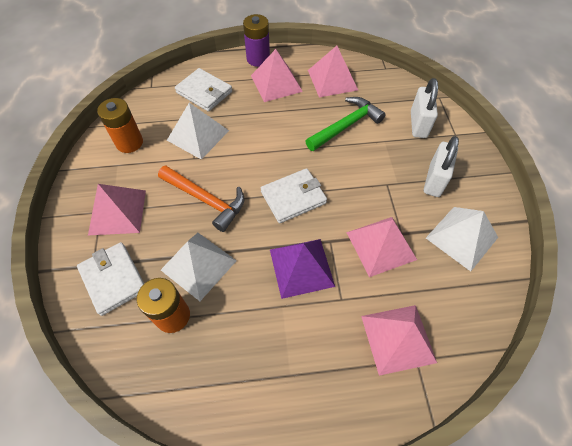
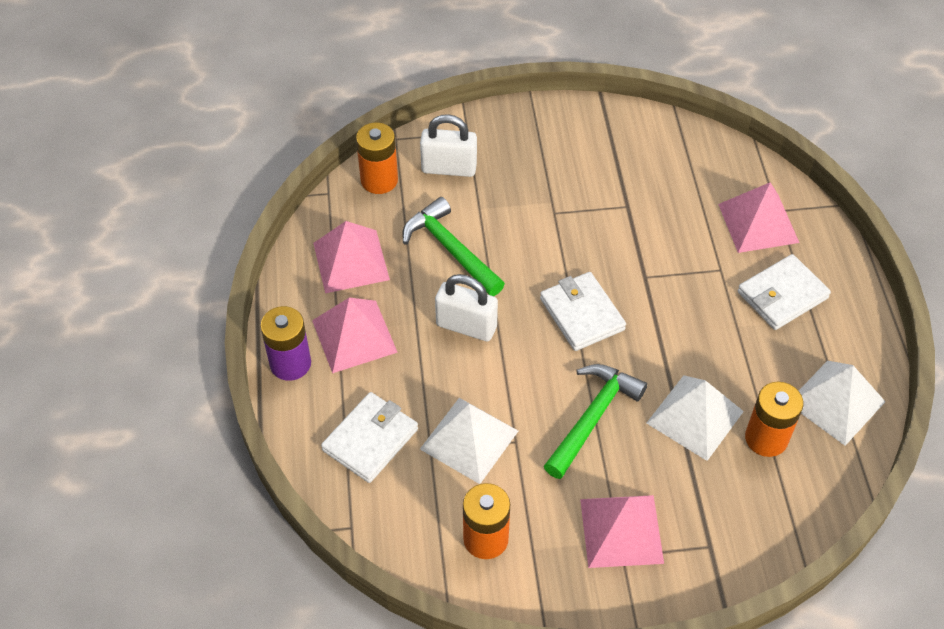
camera: 90 degrees left, 5 degrees down
white wallet [77,242,144,316] -> white wallet moved to [737,254,831,330]
orange hammer [158,165,244,232] -> green hammer [544,364,647,479]
purple pyramid [270,239,335,299] -> none
pink pyramid [346,217,417,277] -> none
white padlock [424,136,459,197] -> white padlock moved to [435,274,498,341]
white pyramid [426,207,498,271] -> white pyramid moved to [799,361,886,446]
none -> orange battery [356,123,398,194]

